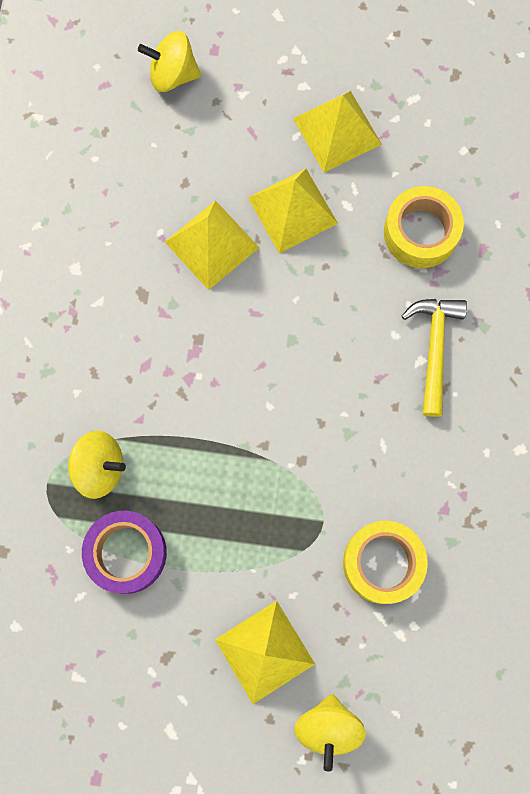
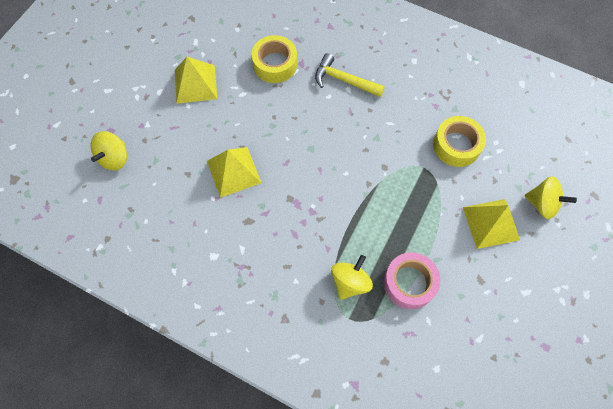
camera: 70 degrees left, 10 degrees down
purple tape [82,511,167,594] -> pink tape [384,252,440,309]
yellow pyramid [248,169,338,253] -> none

